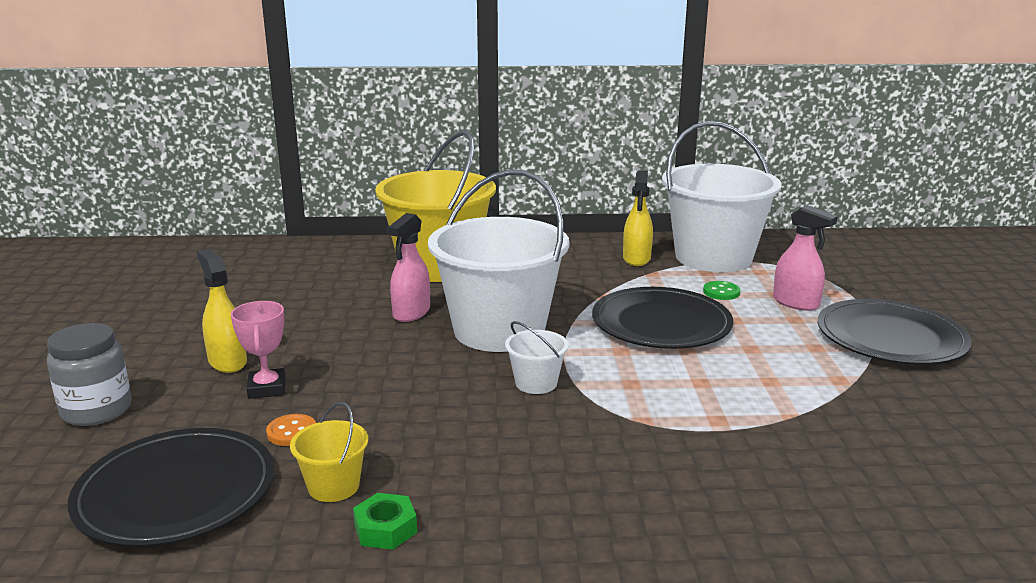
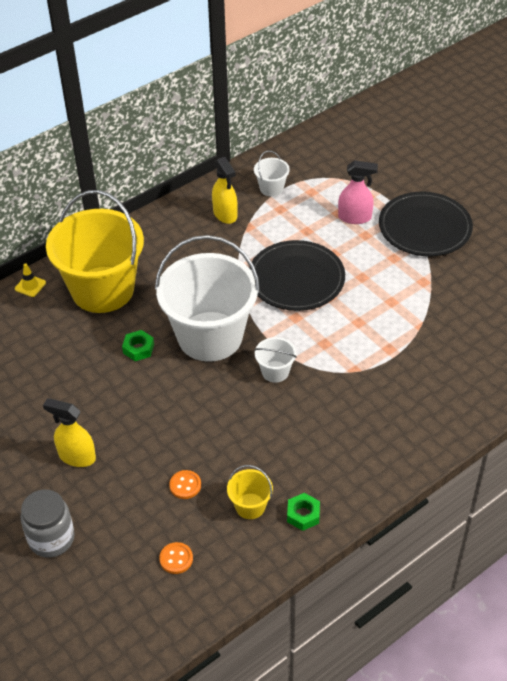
camera: 35 degrees left, 25 degrees up
black plate [68,428,274,547] -> orange button [159,542,193,574]
pink trophy [231,301,286,399] -> none
pink spray bottle [387,213,430,322] -> green nut [122,330,154,361]
white bucket [662,121,782,272] -> white bucket [254,150,290,197], size x0.41
green button [703,281,740,300] -> none
none -> yellow traffic cone [15,263,46,297]

